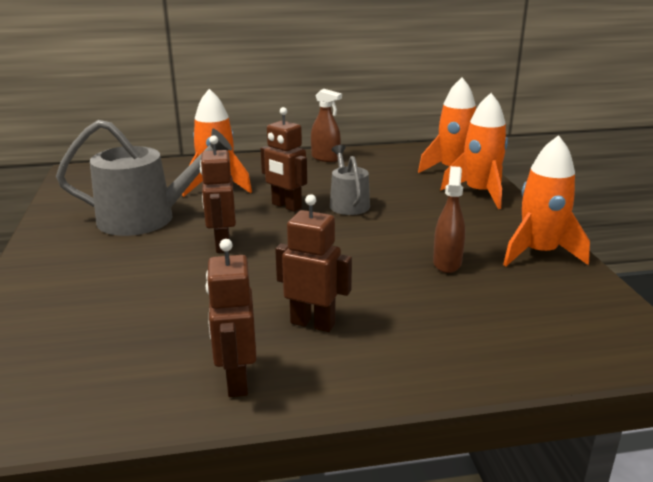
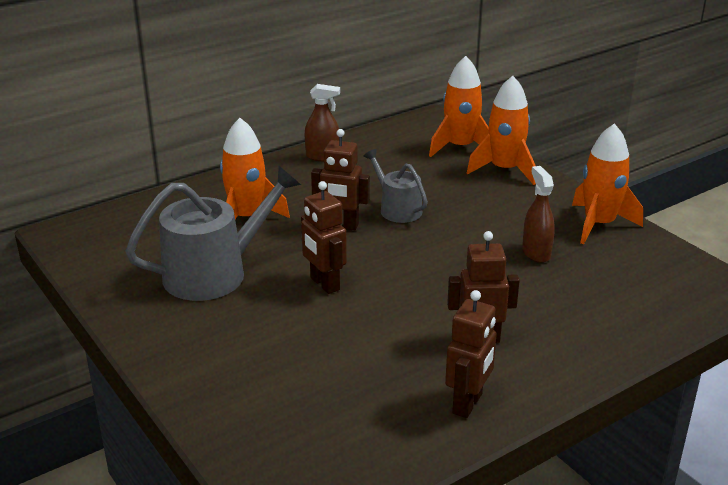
camera: 25 degrees left, 5 degrees up
brown robot [206,239,257,397] -> brown robot turned 120 degrees counterclockwise [445,290,497,418]

